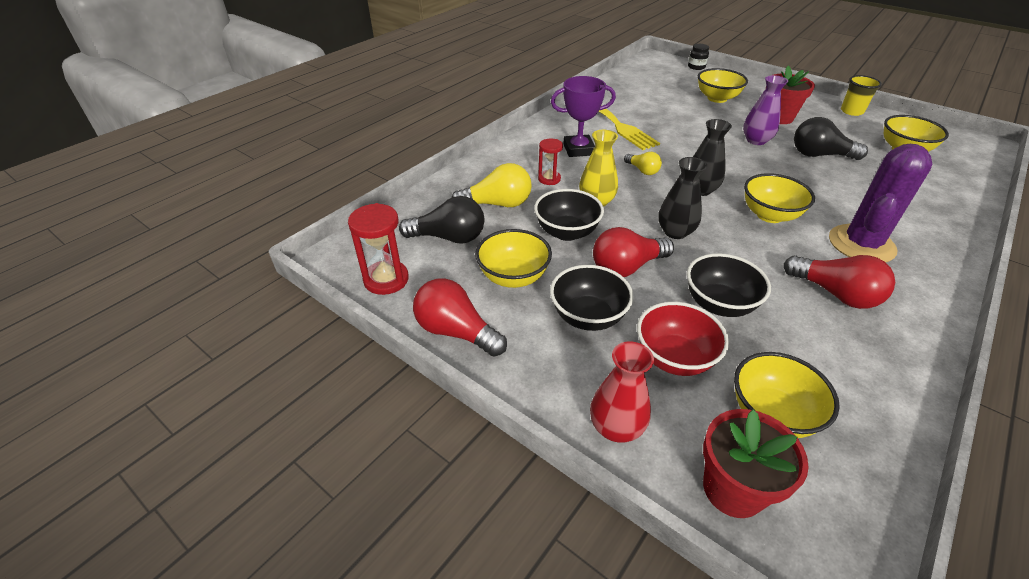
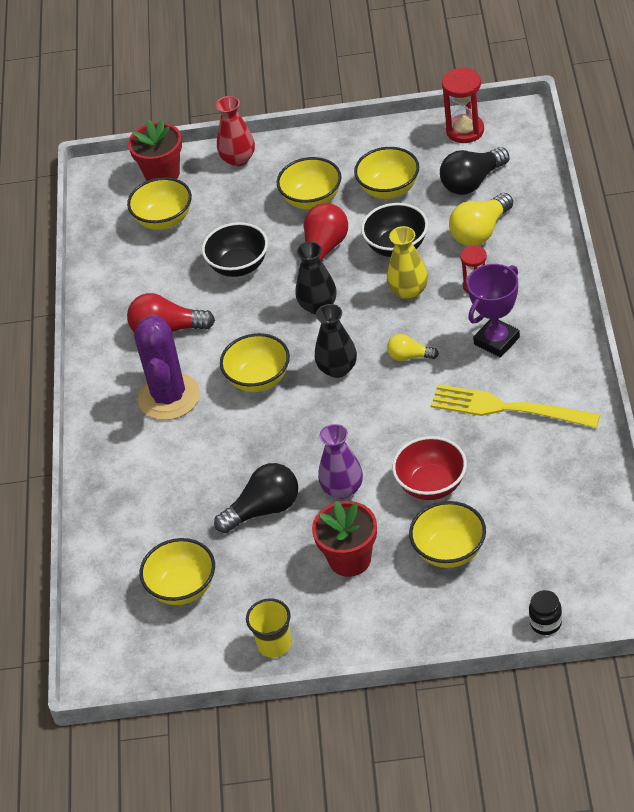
camera: 145 degrees right, 5 degrees up
red light bulb [413,278,507,357] -> none
black bowl [550,265,634,331] -> yellow bowl [277,157,341,209]
red bowl [637,302,729,376] -> red bowl moved to [392,436,467,500]

